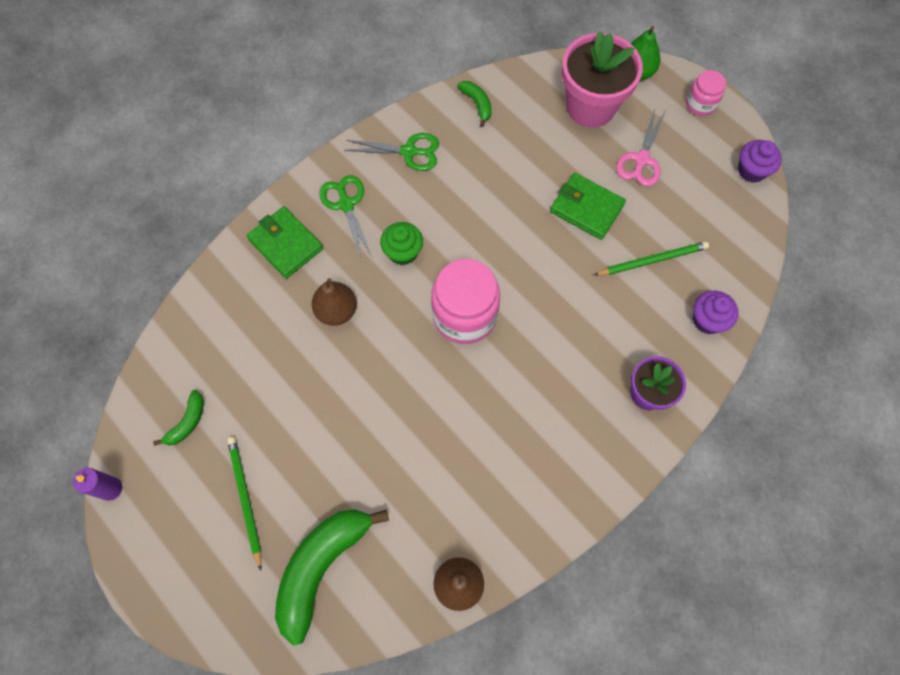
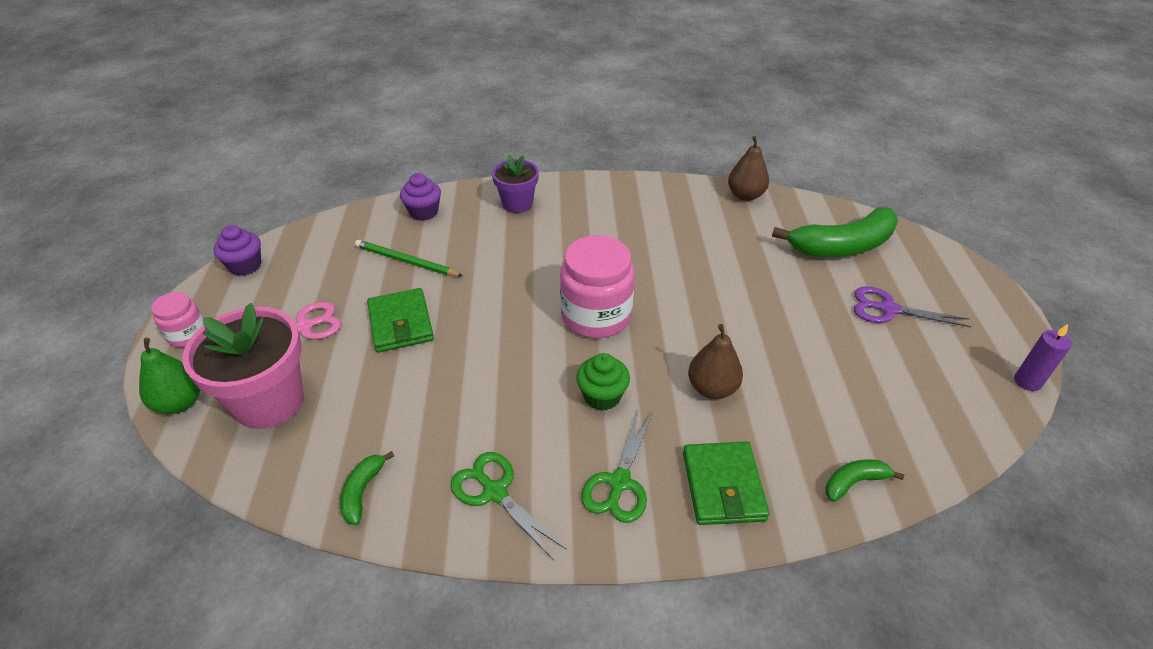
camera: 140 degrees left, 25 degrees down
green banana [153,390,204,446] -> green banana moved to [825,459,904,502]
green pencil [227,437,262,571] -> purple scissors [854,286,971,327]

